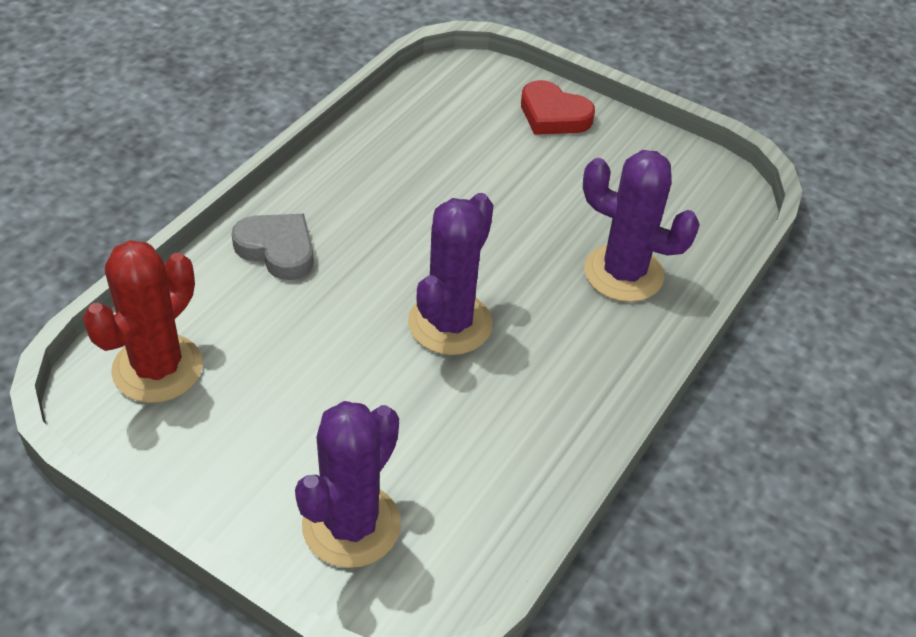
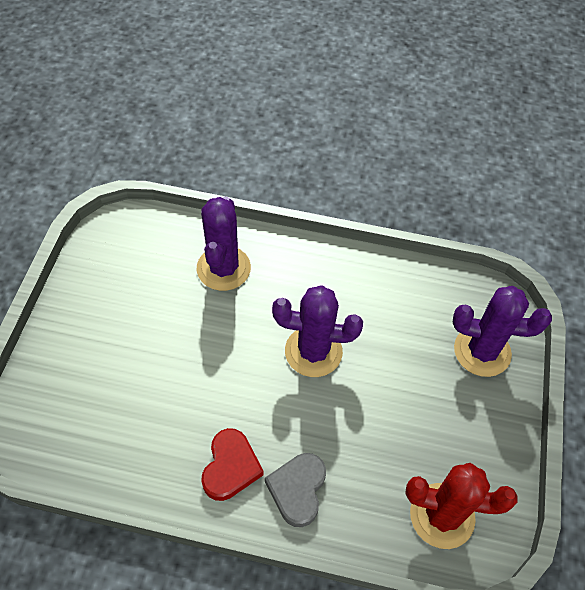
camera: 110 degrees left, 10 degrees up
red heart [521,80,595,135] -> red heart moved to [201,428,264,501]

